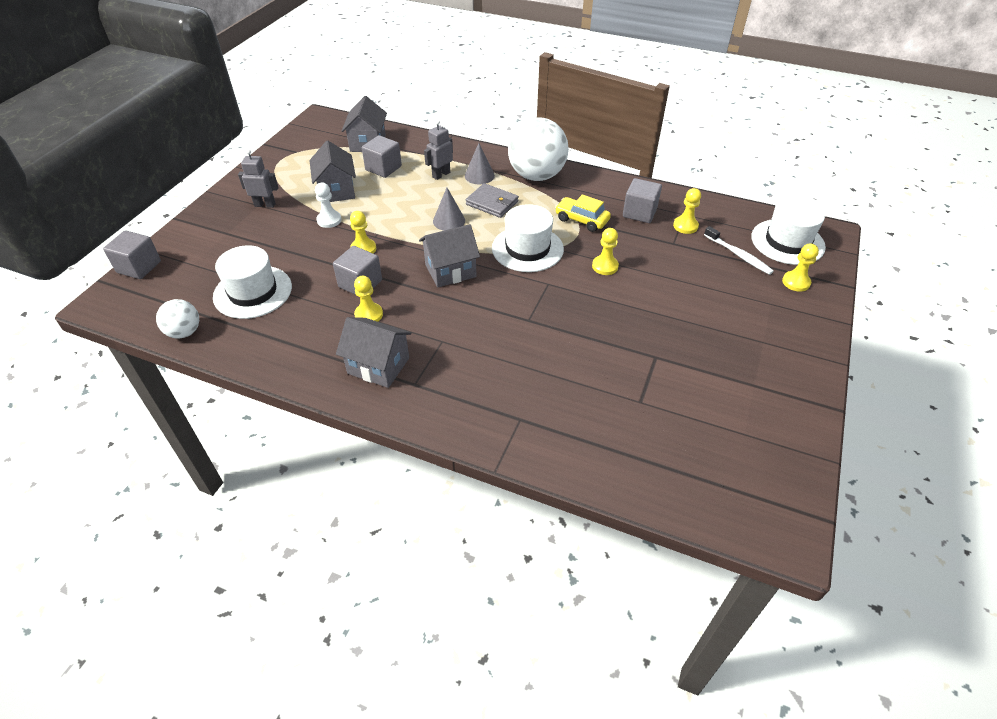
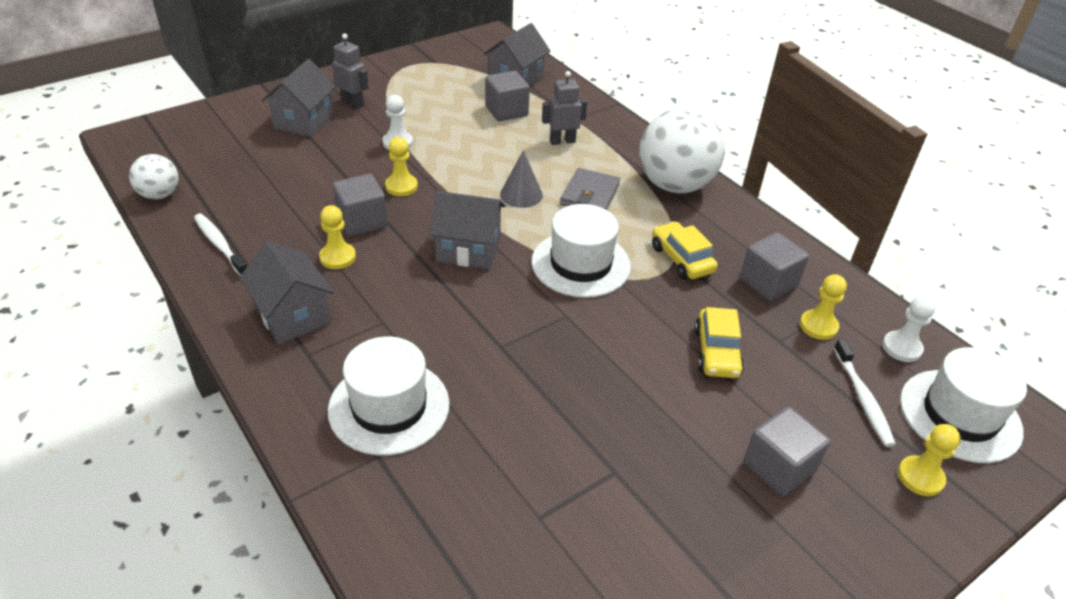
camera: 30 degrees right, 5 degrees down
grey cube [103,230,161,279] -> grey cube moved to [744,407,830,496]
white hat [213,245,292,319] -> white hat moved to [328,337,450,456]
grey house [309,140,356,202] -> grey house moved to [262,59,336,137]
grey cone [465,143,495,185] -> none
grey wallet [466,183,519,218] -> grey wallet turned 45 degrees clockwise [560,168,620,210]
yellow pawn [592,228,619,275] -> none
none -> white toothbrush [194,214,247,276]
none -> yellow car [694,307,744,378]
none -> white pawn [882,296,935,362]

